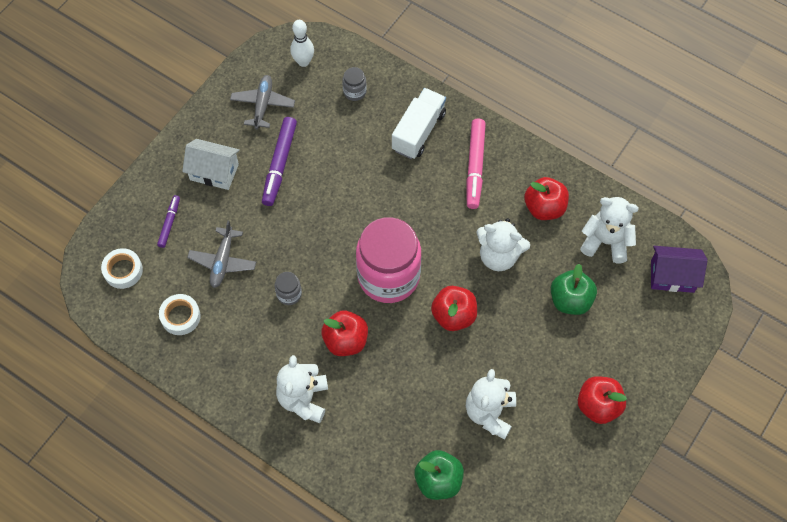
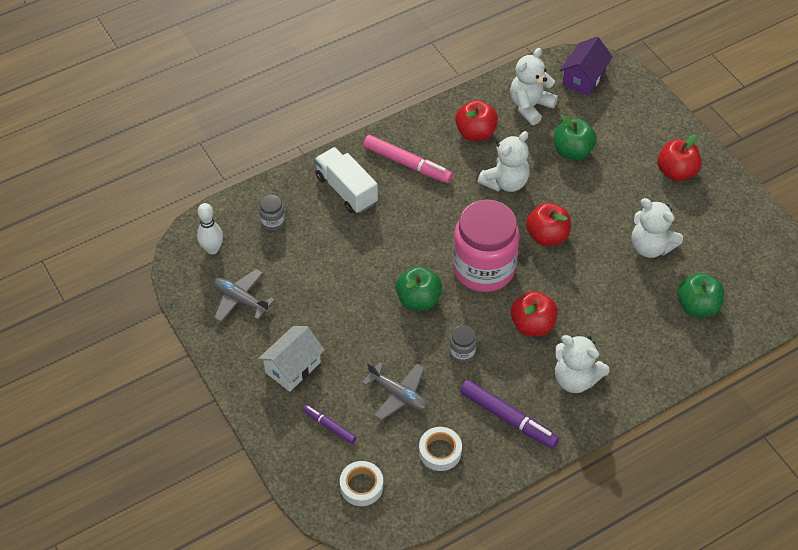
camera: 65 degrees left, 10 degrees down
purple marker [262,117,297,206] -> purple marker moved to [460,380,559,449]
none -> green apple [396,266,442,311]

